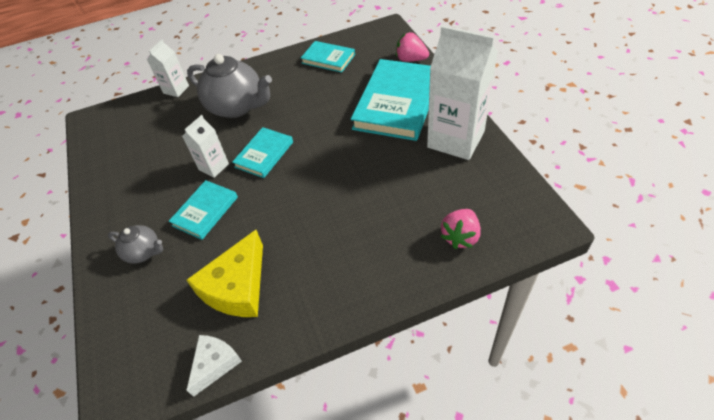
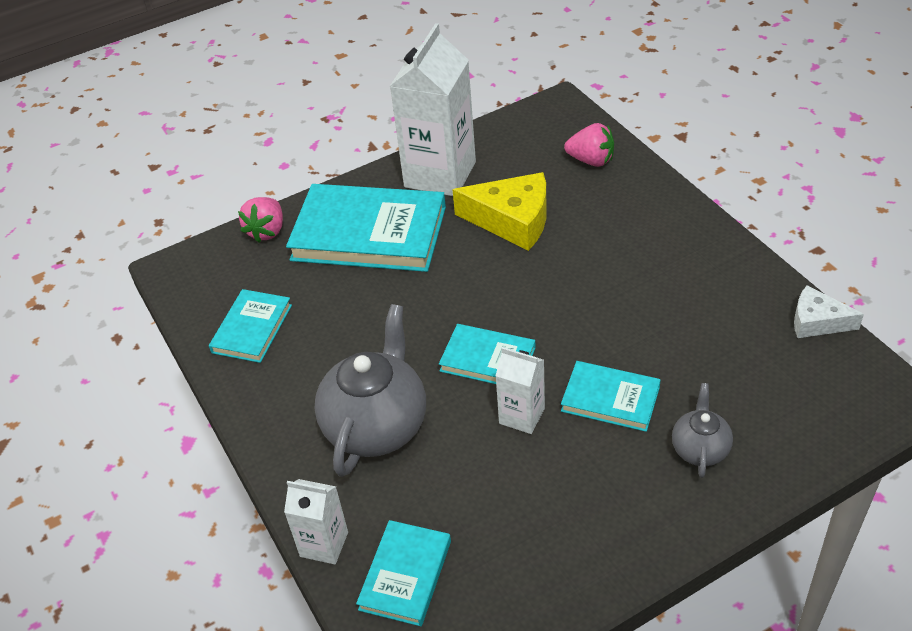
camera: 100 degrees left, 5 degrees down
yellow cheese [186,230,263,317] -> yellow cheese moved to [452,172,546,251]
none -> turquoise book [356,520,451,626]

